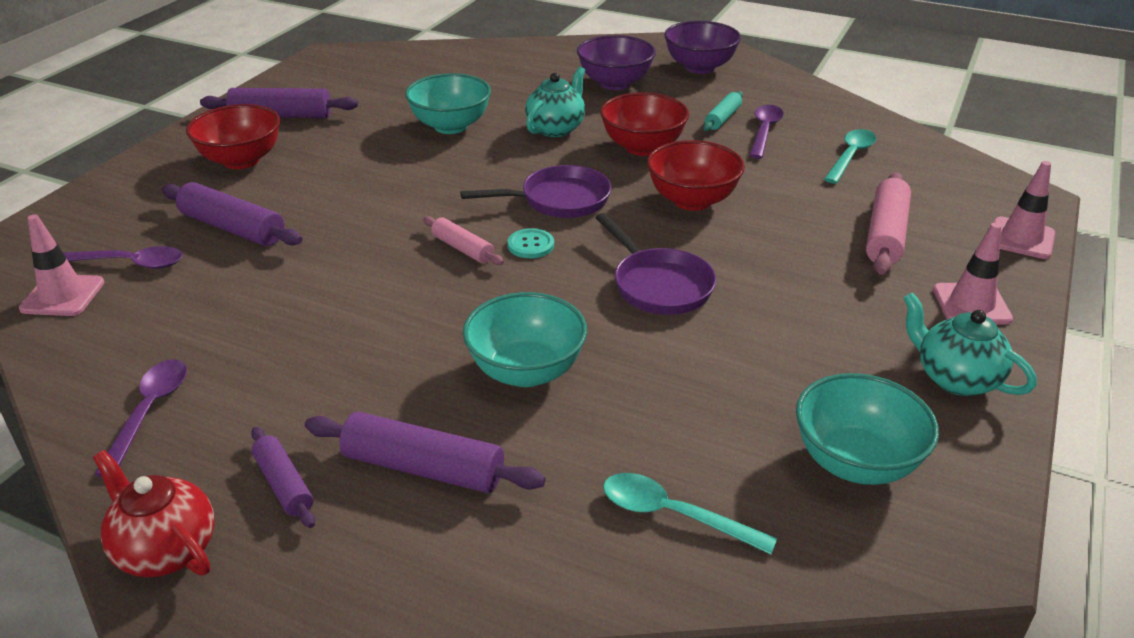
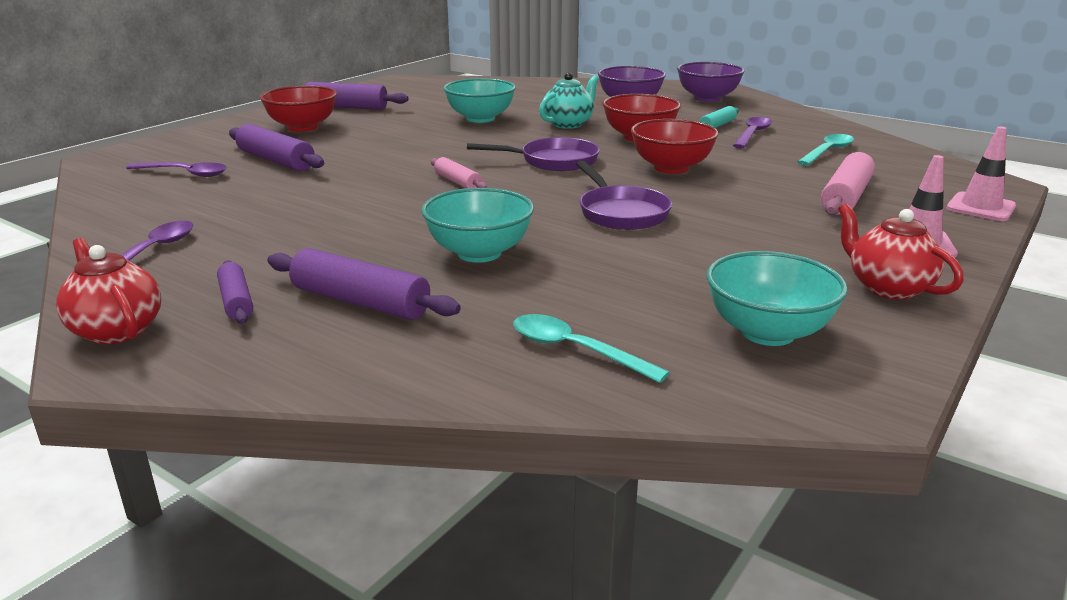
camera: 10 degrees right, 10 degrees down
pink traffic cone [19,214,105,316] -> none
turquoise button [507,229,554,258] -> none
turquoise teapot [903,293,1037,396] -> red teapot [838,203,964,300]

